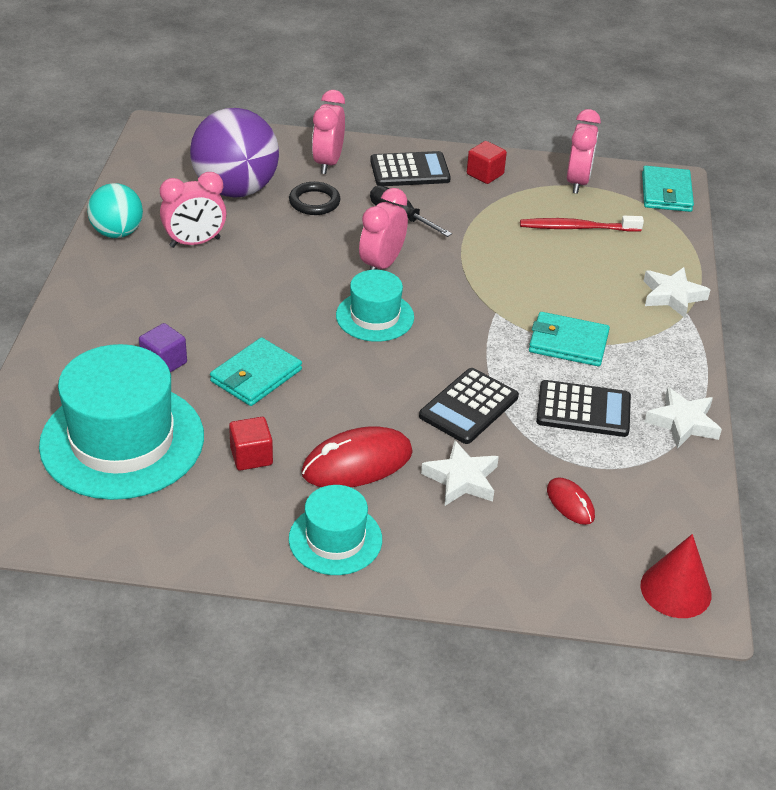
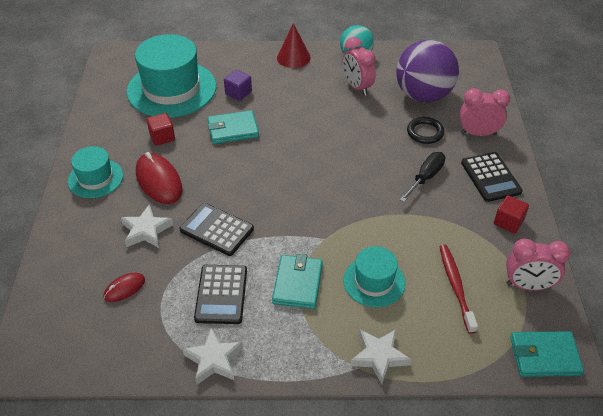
camera: 85 degrees right, 5 degrees up
turquoise wallet [210,337,302,406] -> turquoise wallet turned 45 degrees counterclockwise [207,110,259,144]
turquoise hat [336,270,414,342] -> turquoise hat moved to [343,246,406,307]
pink clock [359,188,408,270] -> none
red cone [641,534,712,618] -> red cone moved to [277,23,311,68]

